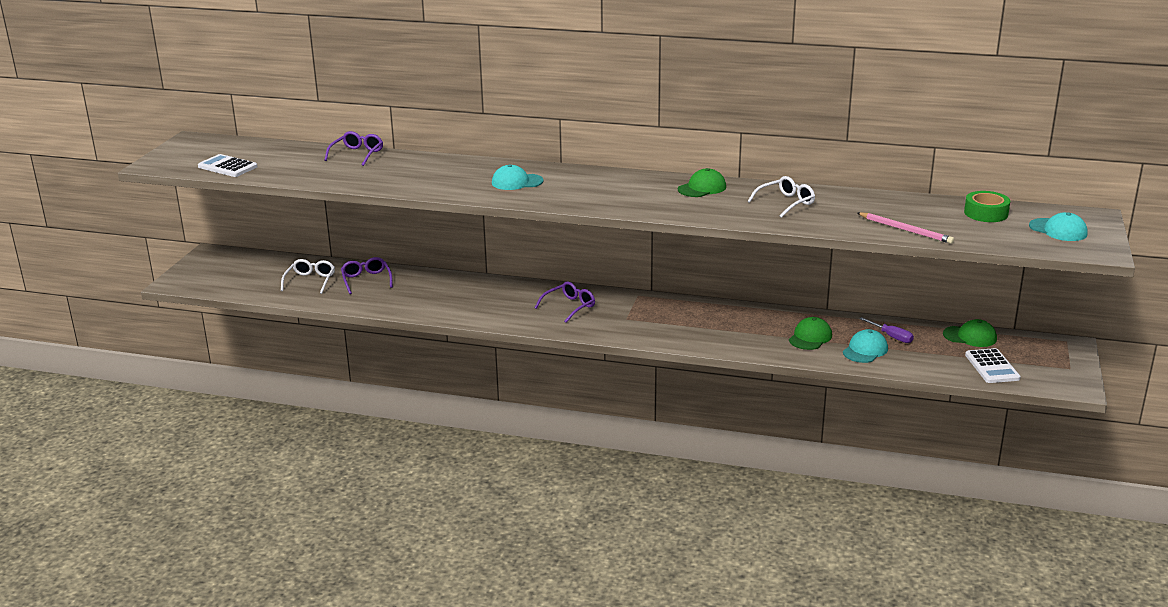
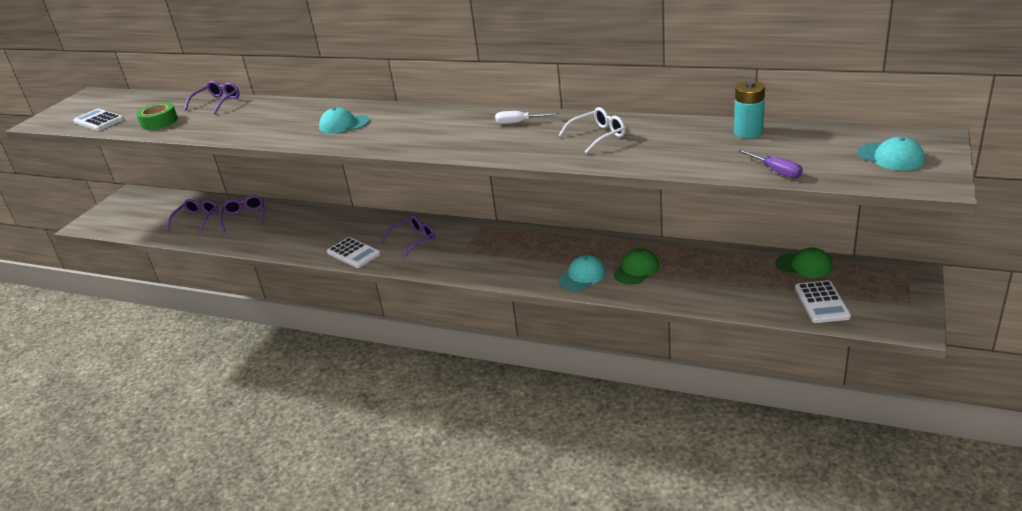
camera: 10 degrees right, 5 degrees up
white glasses [281,259,335,294] -> purple glasses [167,199,218,232]
green cap [678,168,726,197] -> white screwdriver [495,111,559,124]
turquoise cap [843,329,888,363] -> turquoise cap moved to [559,255,606,291]
pink pencil [858,212,954,244] -> none
purple screwdriver [859,317,914,343] -> purple screwdriver moved to [738,149,803,178]
green tape [964,191,1010,222] -> green tape moved to [136,102,178,130]
none -> white calculator [327,237,380,268]
none -> turquoise battery [734,81,765,138]

